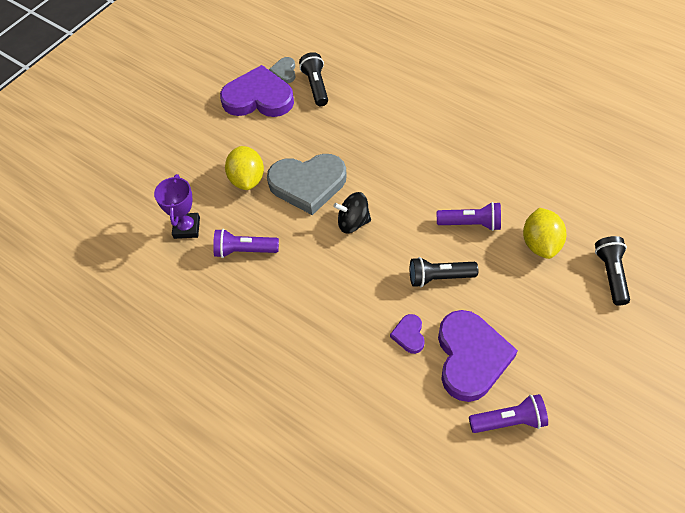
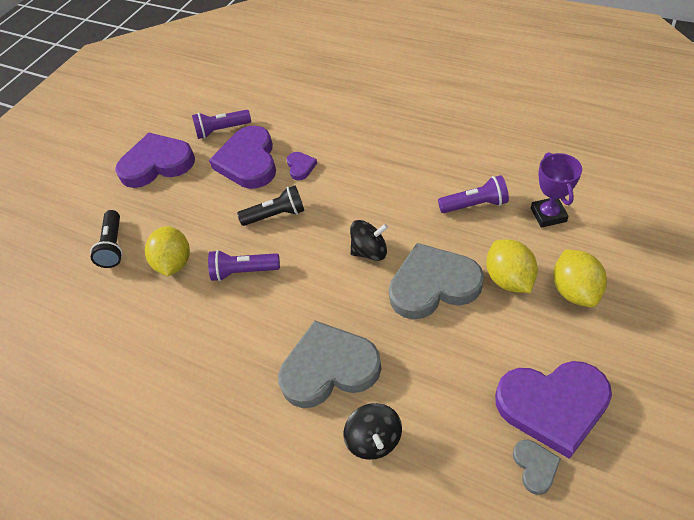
camera: 175 degrees right, 5 degrees down
black flashlight [299,52,328,106] -> none
none -> purple heart [115,133,195,188]
none -> grey heart [278,321,381,408]
none -> black spinning top [343,403,402,460]
none -> yellow lemon [553,249,607,307]

